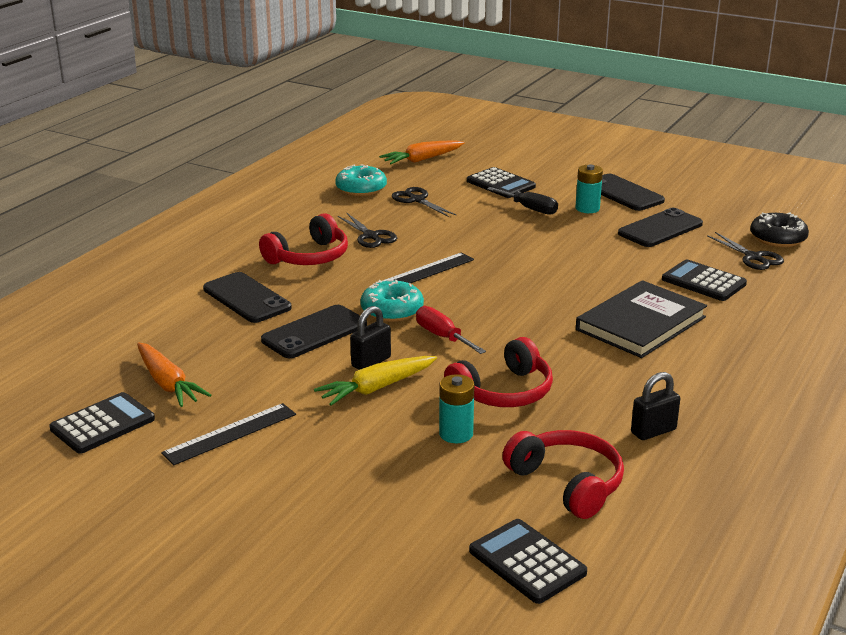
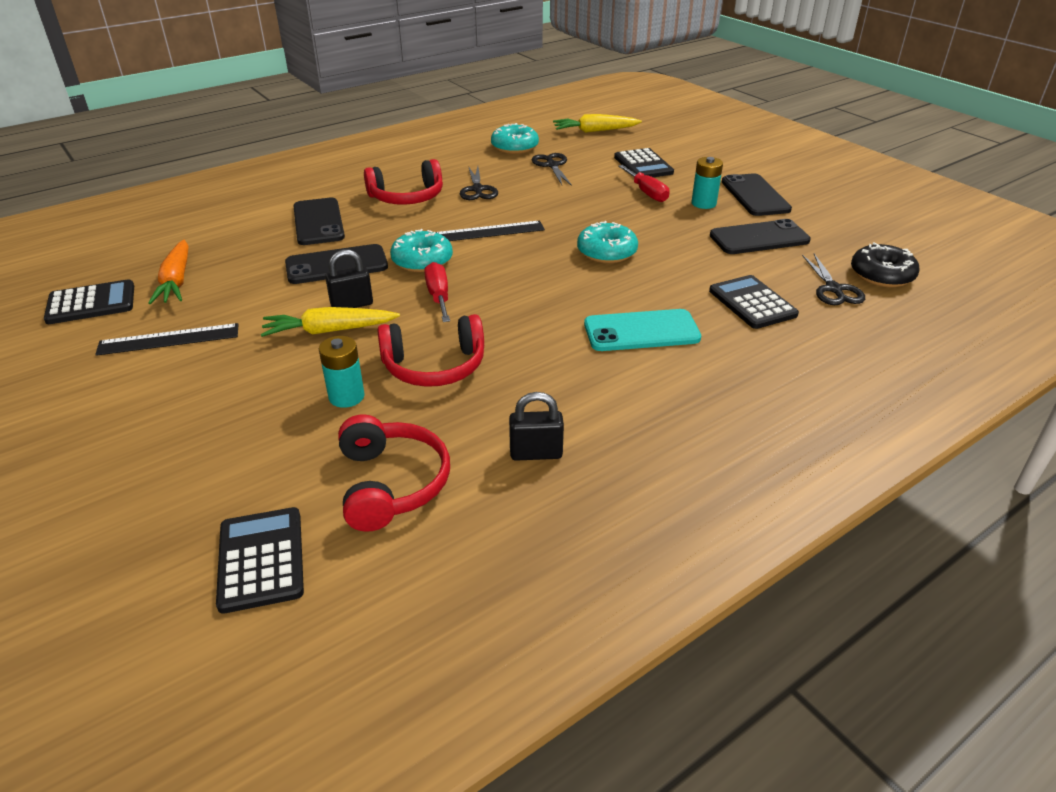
camera: 25 degrees right, 10 degrees up
orange carrot [379,140,465,164] -> yellow carrot [553,114,642,133]
black screwdriver [487,187,558,215] -> red screwdriver [618,165,669,202]
black book [576,280,707,358] -> turquoise phone [584,309,701,351]
none -> turquoise donut [577,221,638,263]

